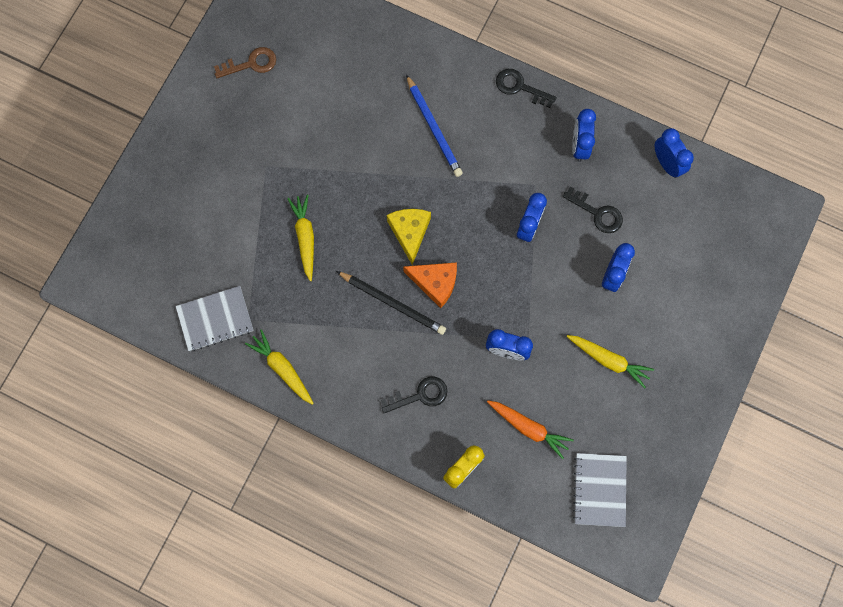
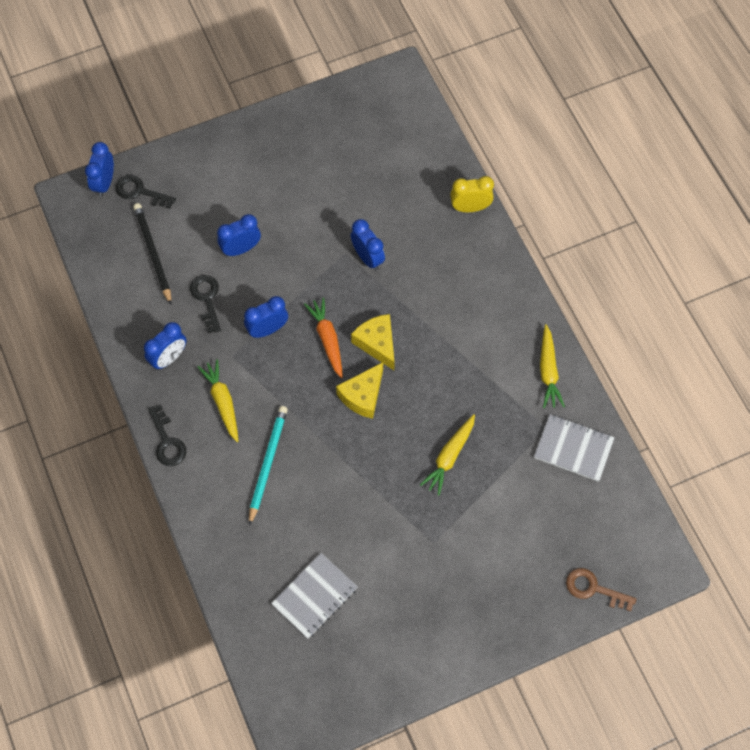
camera: 140 degrees left, 10 degrees down
brown key [214,47,276,78] -> brown key moved to [566,568,636,611]
black pencil [336,271,446,335] -> black pencil moved to [133,203,172,304]
black key [381,376,447,413] -> black key moved to [116,175,176,209]
orange cheese [403,262,457,308] -> yellow cheese [351,314,395,370]
blue pencil [406,74,463,177] -> turquoise pencil [249,406,288,526]
orange carrot [487,400,574,459] -> orange carrot moved to [304,297,343,378]
yellow carrot [567,335,654,388] -> yellow carrot moved to [198,359,239,442]
grey notebook [573,453,627,527] -> grey notebook moved to [271,553,358,639]
blue clock [655,128,694,178] -> blue clock moved to [85,142,114,197]

